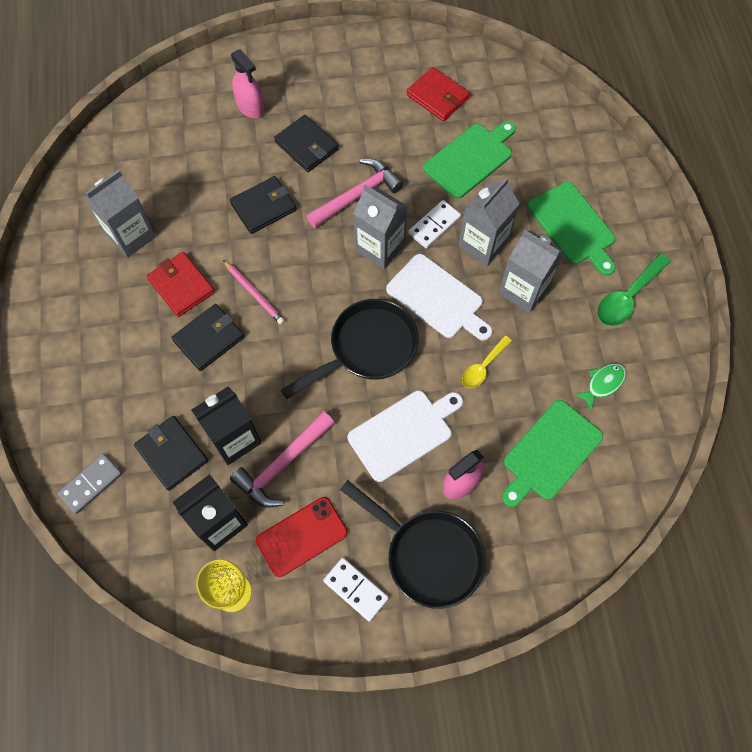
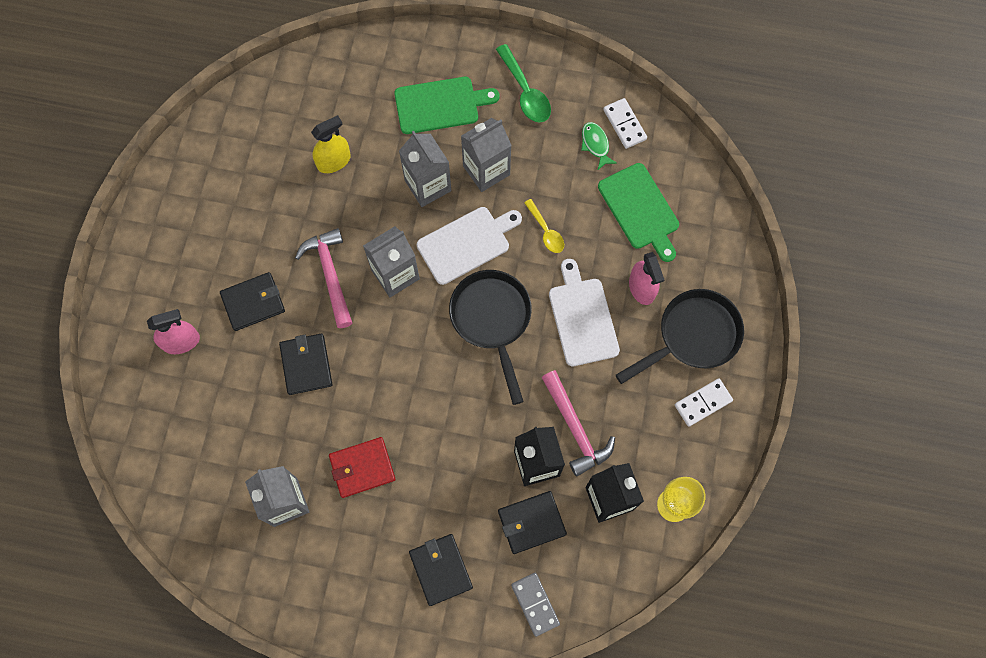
camera: 70 degrees left, 5 degrees up
black wallet [171,304,245,371] -> black wallet moved to [409,534,473,606]
pink pencil [223,260,285,325] -> none
red phone [256,497,348,577] -> none
red wallet [407,67,470,121] -> none
white domino [408,200,461,249] -> white domino moved to [603,98,647,149]
green cutting board [423,121,516,199] -> yellow spray bottle [311,115,351,173]

